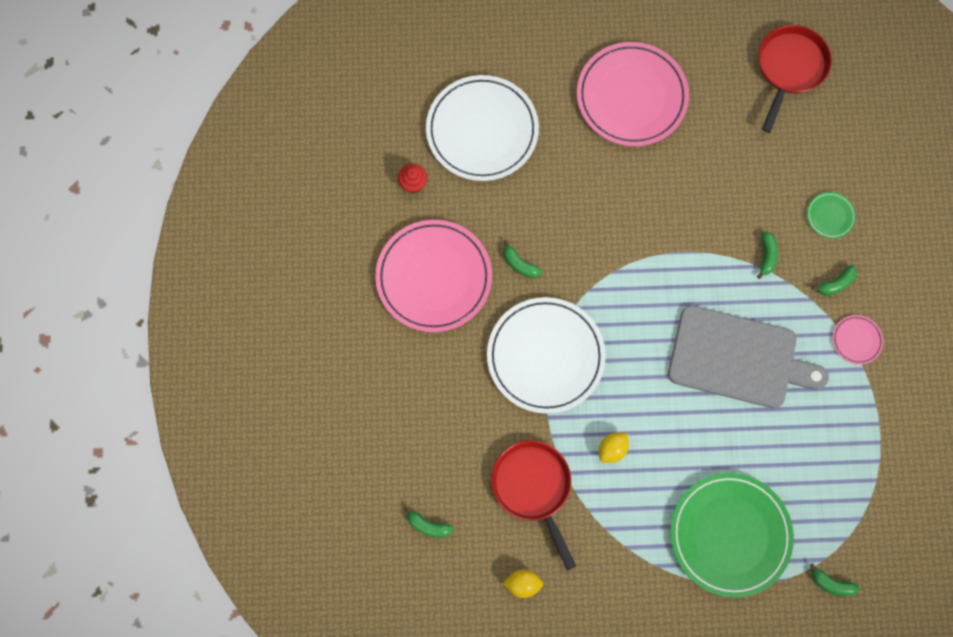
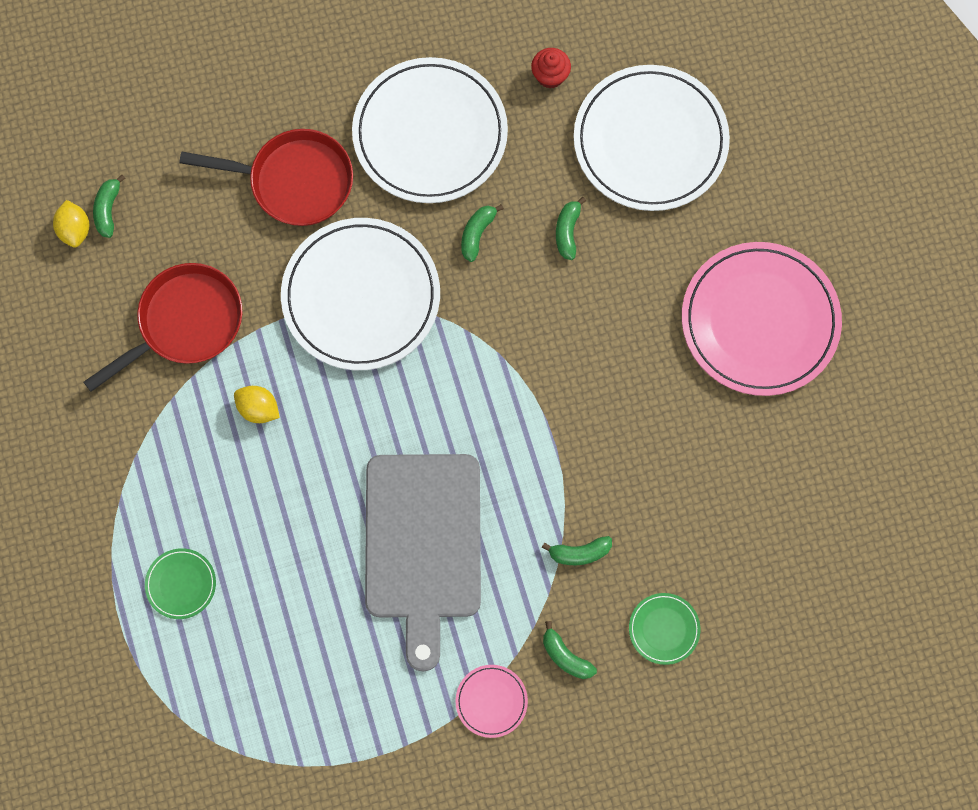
camera: 75 degrees right, 0 degrees up
pink plate [375,220,492,332] -> white plate [352,57,508,203]
yellow lemon [503,570,543,598] -> yellow lemon moved to [53,200,89,248]
green plate [670,473,794,598] -> green plate [145,548,216,619], size x0.43
red pan [758,25,832,133] -> red pan moved to [179,129,353,226]
green banana [809,564,860,596] -> green banana moved to [556,197,586,260]

